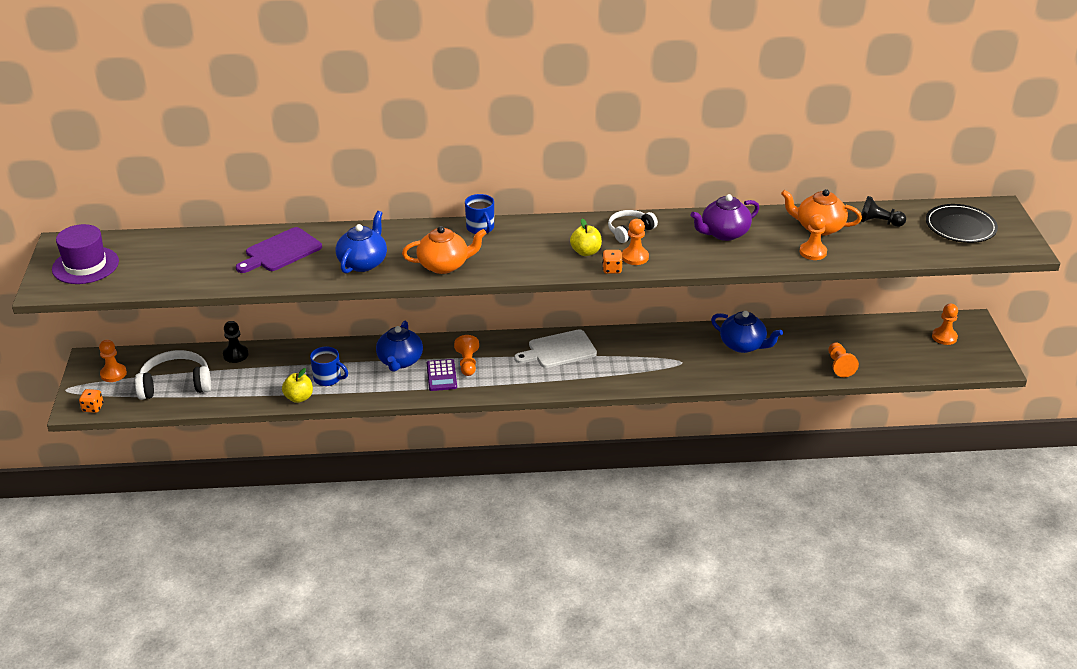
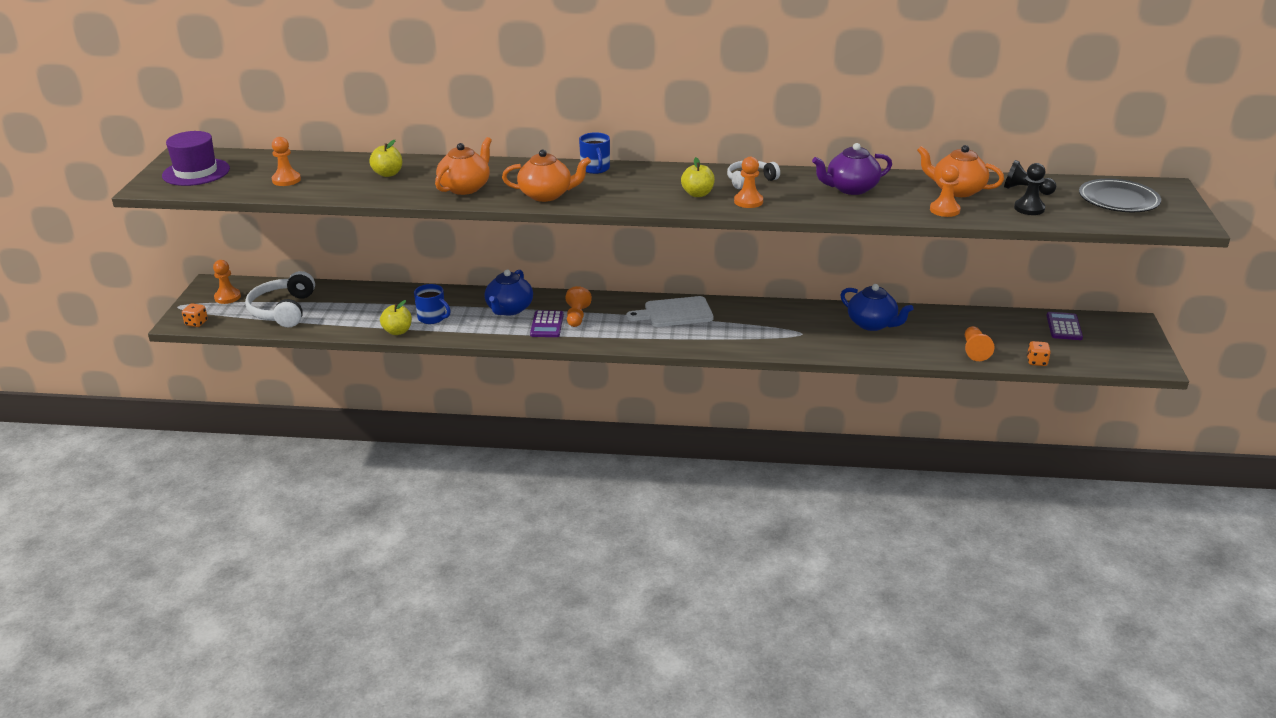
camera: 10 degrees right, 5 degrees down
white headphones [135,350,211,400] -> white headphones turned 90 degrees counterclockwise [245,271,315,327]
black pawn [223,321,249,363] -> black pawn moved to [1014,163,1045,215]
purple cutting board [236,227,322,273] -> yellow apple [369,140,402,177]
blue teapot [335,211,387,273] -> orange teapot [435,137,492,195]
orange dice [602,250,623,274] -> orange dice moved to [1027,341,1051,366]
orange pawn [932,304,958,345] -> orange pawn moved to [272,137,301,186]
none -> purple calculator [1046,312,1083,340]

